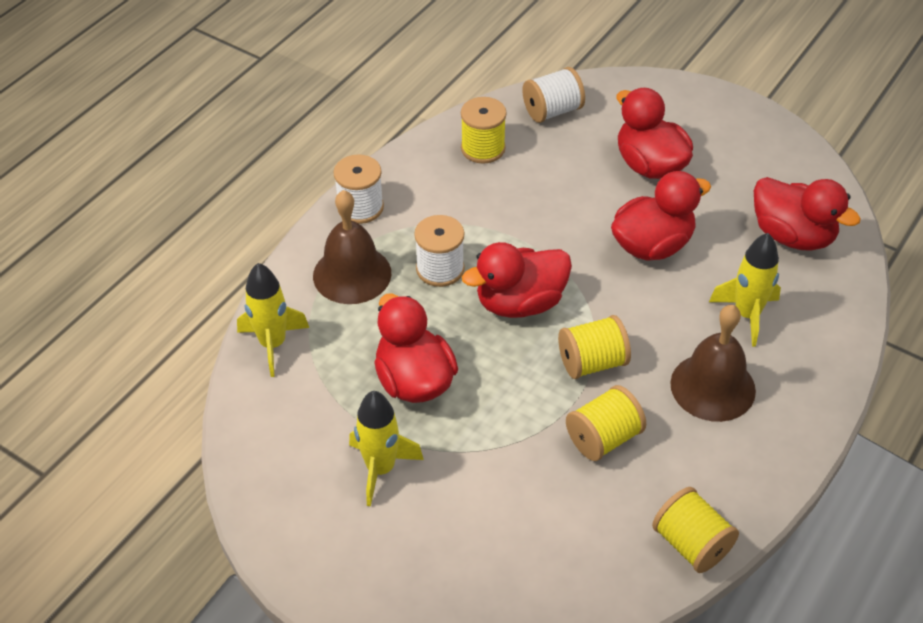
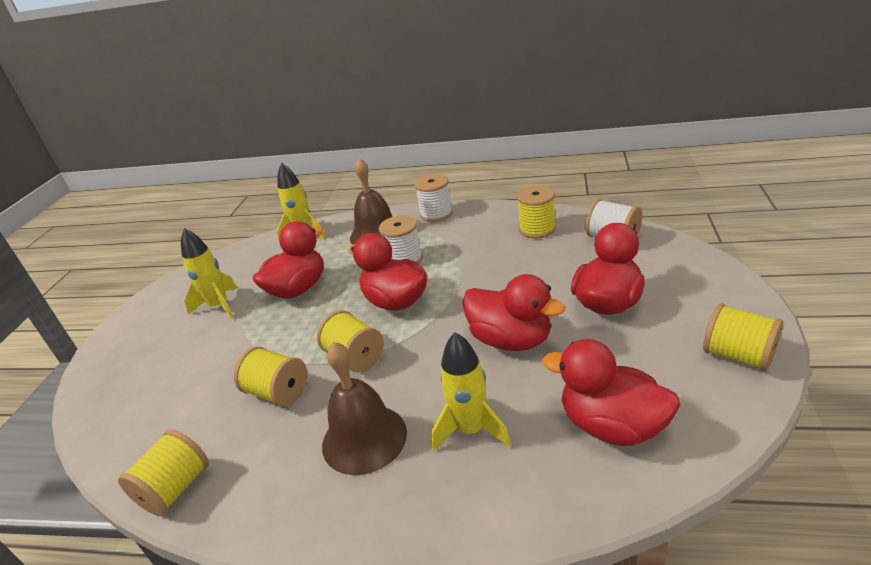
camera: 70 degrees right, 15 degrees down
red duck [754,177,861,251] -> red duck turned 105 degrees clockwise [542,339,680,446]
none -> yellow spool [703,303,783,371]

